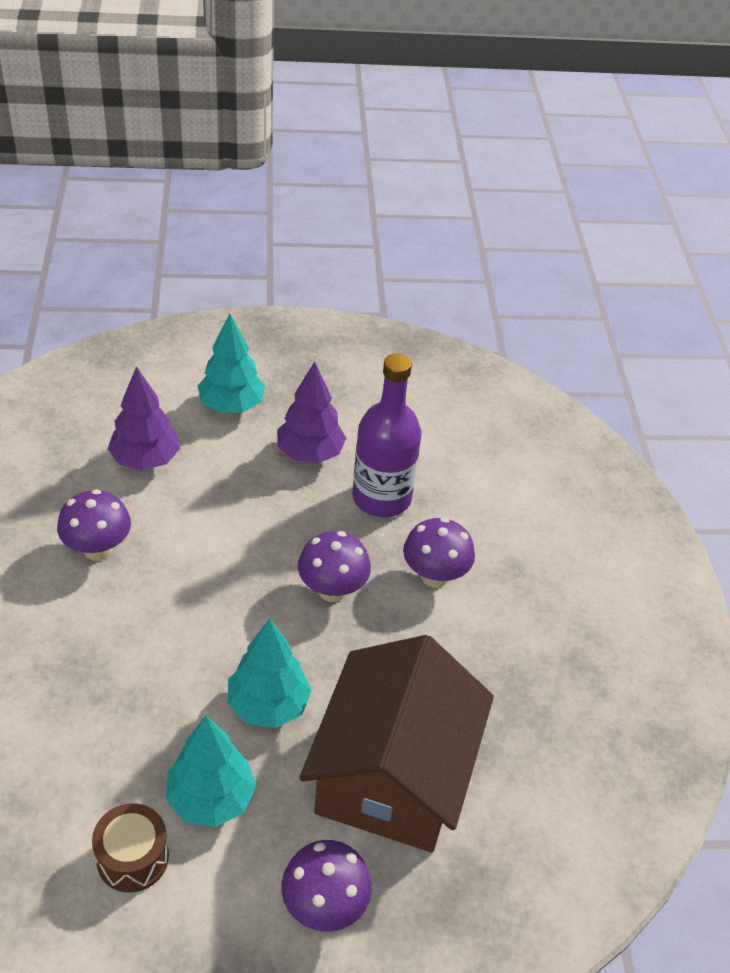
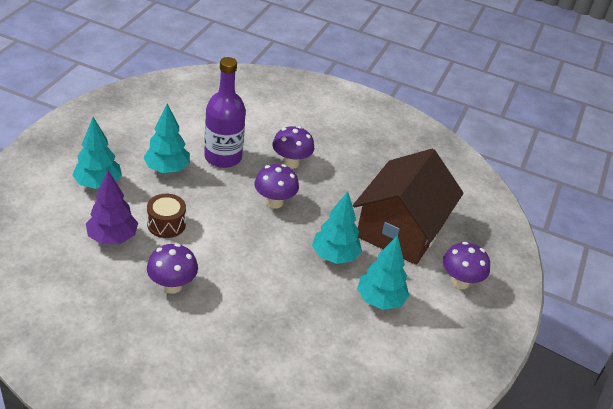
camera: 65 degrees left, 5 degrees down
brown drum [92,803,169,893] -> brown drum moved to [147,194,186,238]
purple tree [277,361,346,463] -> turquoise tree [143,104,190,173]
brown house [299,635,494,852] -> brown house turned 75 degrees clockwise [353,149,464,265]

